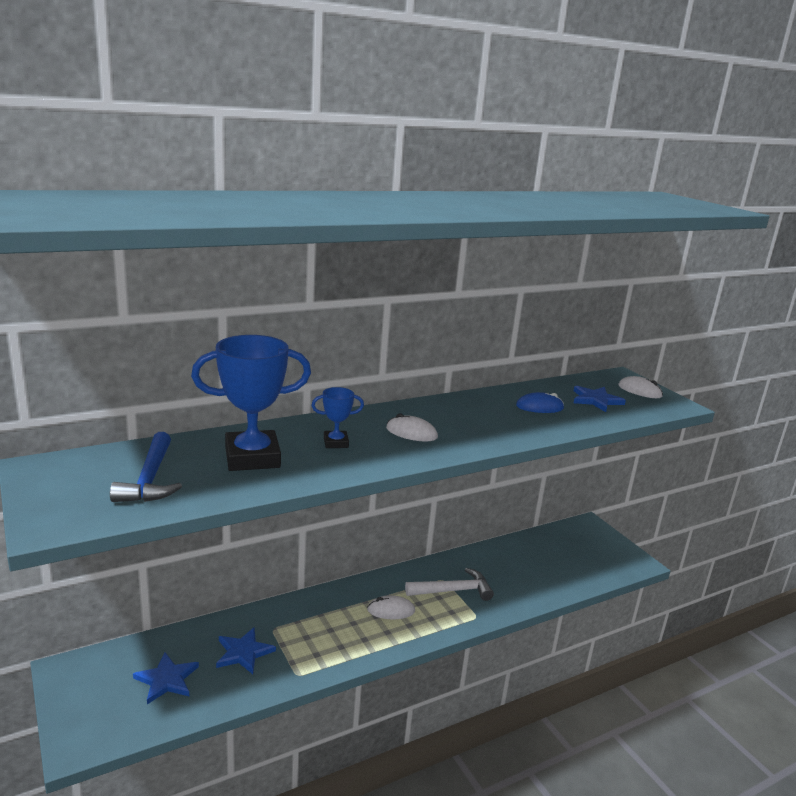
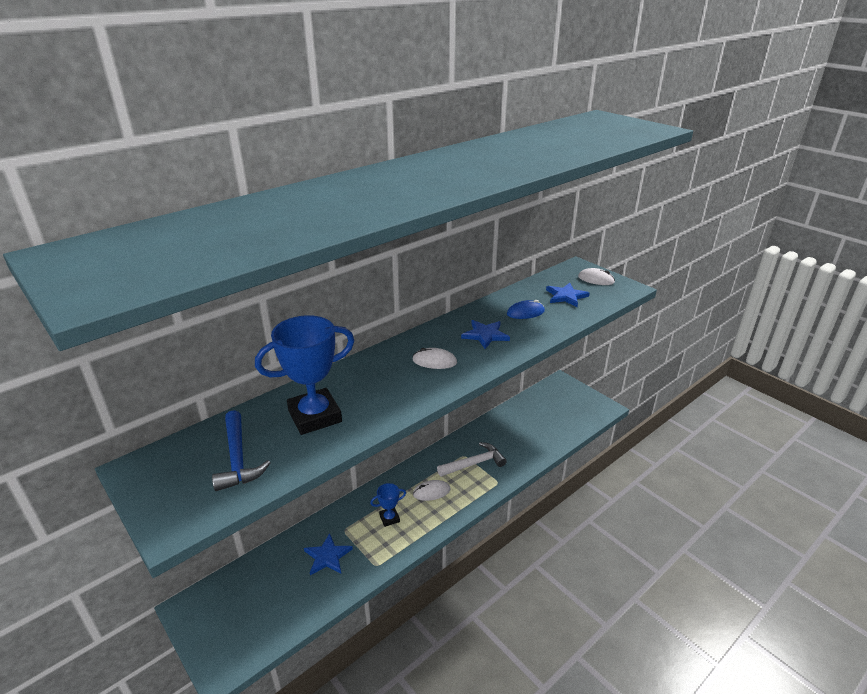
camera: 10 degrees left, 10 degrees up
blue star [133,652,199,704] -> blue star moved to [461,320,510,349]
blue trophy [312,387,364,448] -> blue trophy moved to [370,483,406,527]

